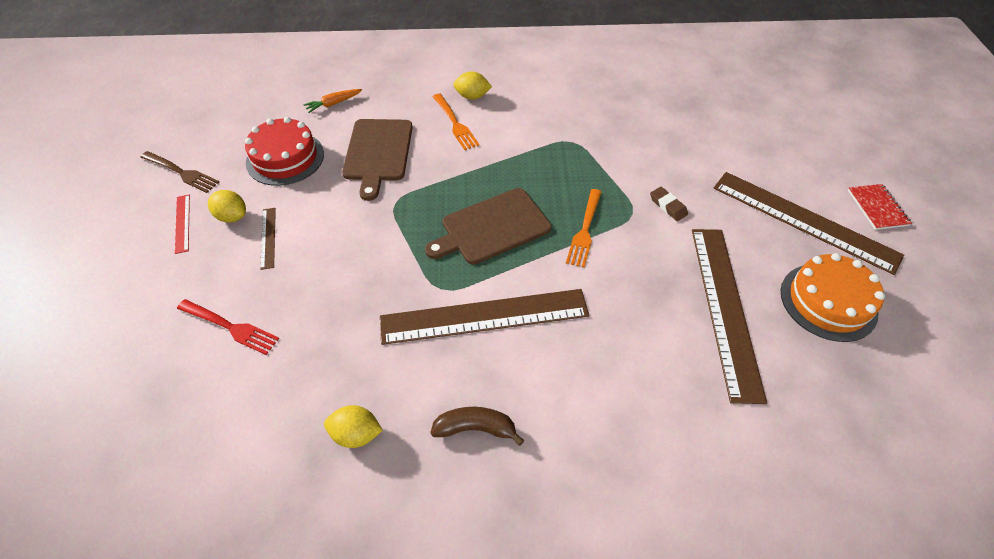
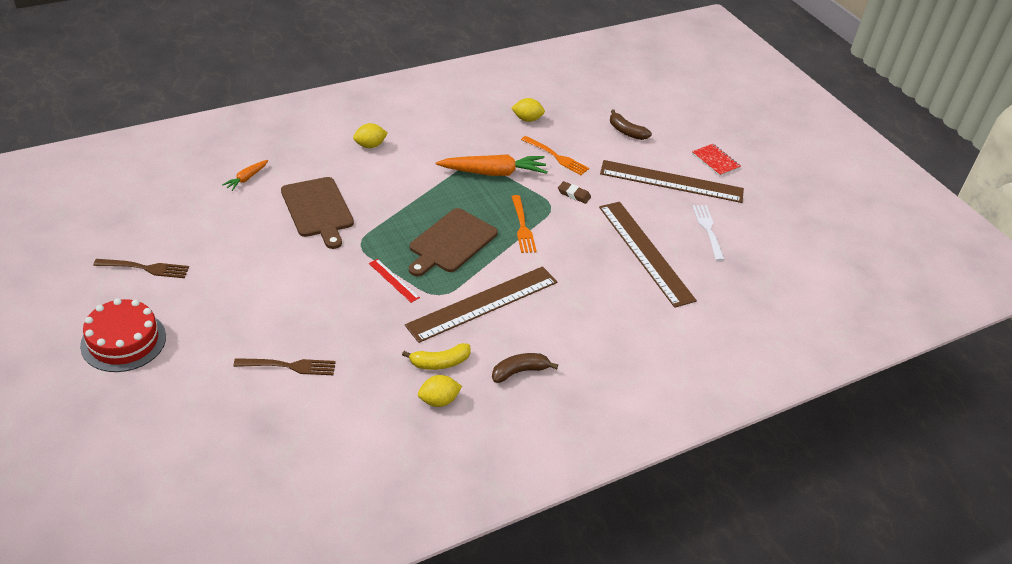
camera: 30 degrees left, 10 degrees down
red ruler [175,195,190,254] -> red ruler moved to [369,259,420,303]
red fork [177,299,279,355] -> brown fork [233,358,336,375]
yellow lemon [208,190,246,223] -> yellow lemon moved to [511,98,545,122]
red cake [245,117,324,186] -> red cake moved to [80,298,166,372]
brown ruler [260,208,276,270] -> none
orange fork [433,94,479,150] -> orange fork moved to [521,136,589,175]
orange cake [781,253,885,342] -> white fork [692,205,725,261]
none -> yellow banana [402,343,471,370]
none -> orange carrot [436,154,547,176]
none -> brown banana [610,110,652,140]

